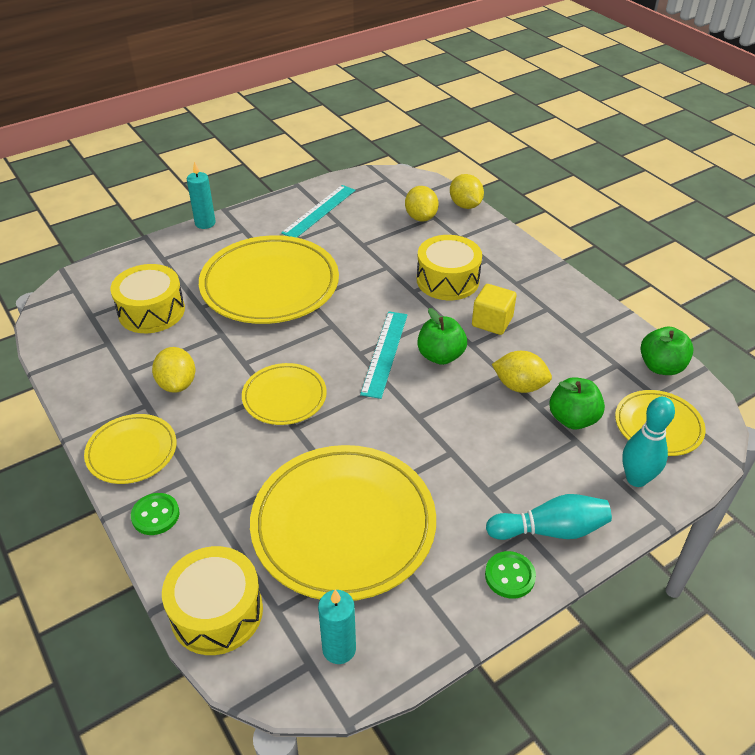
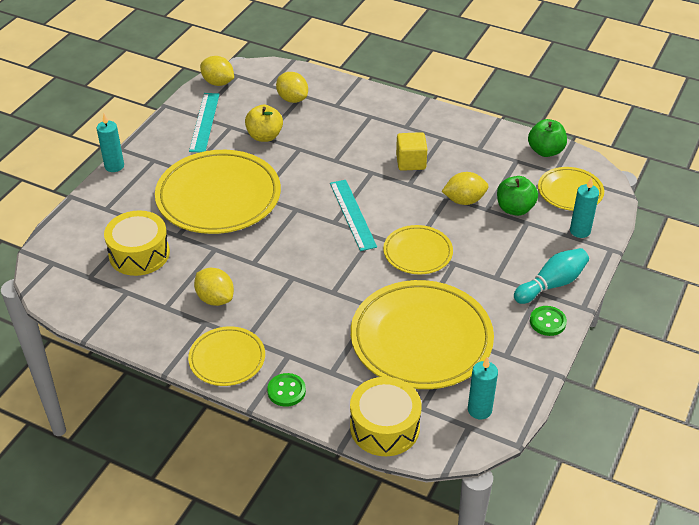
camera: 30 degrees left, 0 degrees up
yellow plate [242,363,327,425] -> yellow plate moved to [383,225,453,274]
yellow drum [417,235,482,300] -> none
green apple [417,308,467,365] -> none
yellow lemon [450,174,484,209] -> yellow lemon moved to [200,56,234,86]
turquoise bowling pin [622,397,675,487] -> turquoise candle [570,177,599,238]
none -> yellow apple [245,104,283,142]

